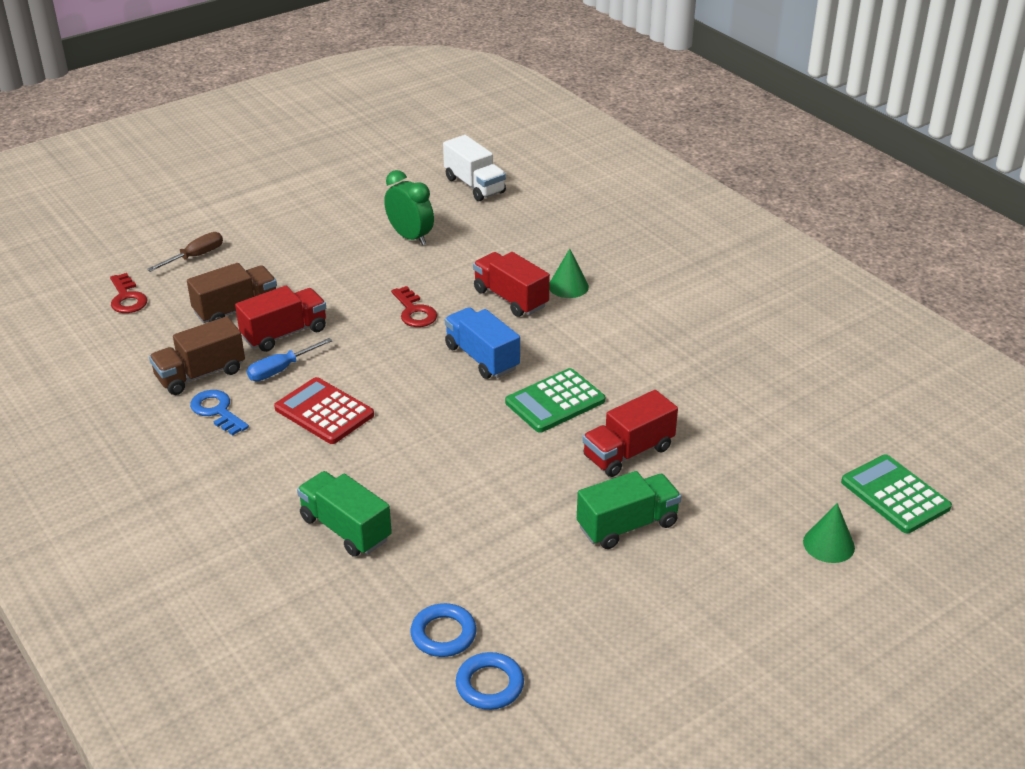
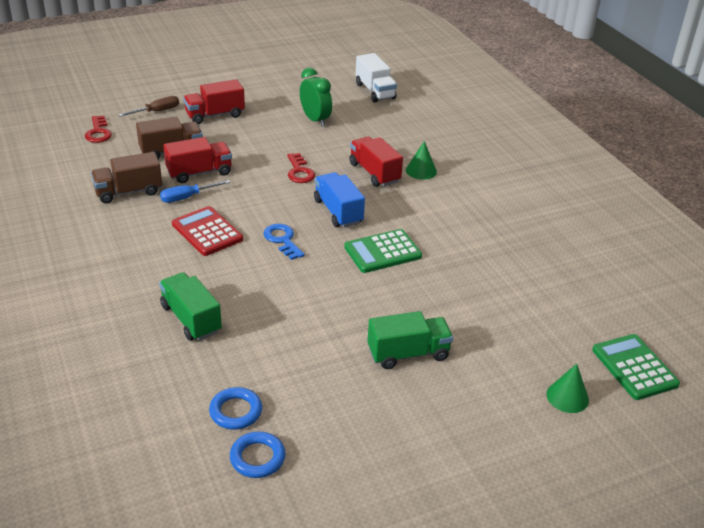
camera: 10 degrees right, 0 degrees up
blue key [190,390,249,436] -> blue key moved to [263,224,305,260]
red truck [583,390,678,477] -> red truck moved to [183,79,245,124]

